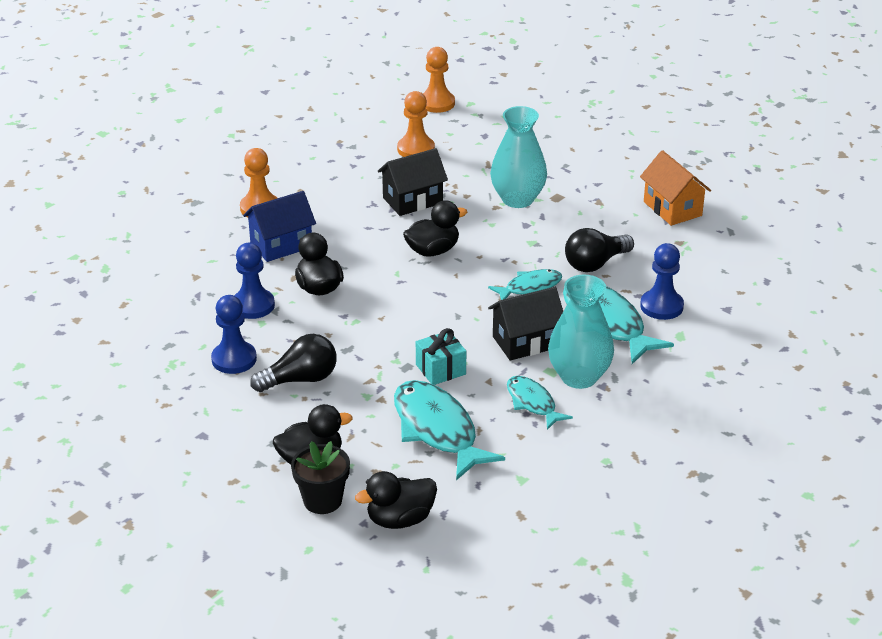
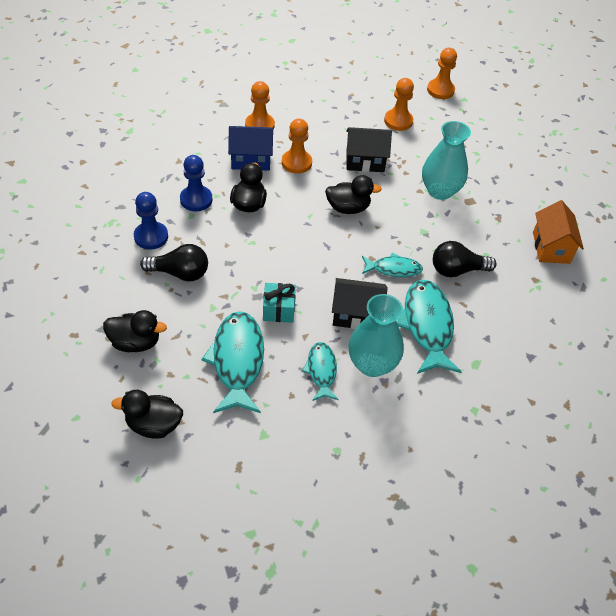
camera: 25 degrees right, 15 degrees up
black flower pot [291,441,350,514] -> none
blue pawn [640,243,684,320] -> none
none -> orange pawn [282,119,312,174]

